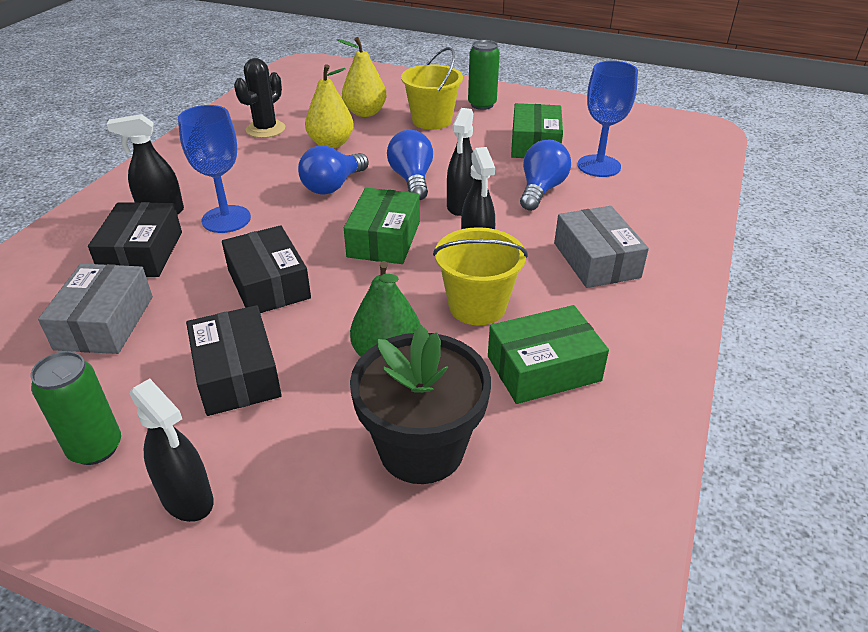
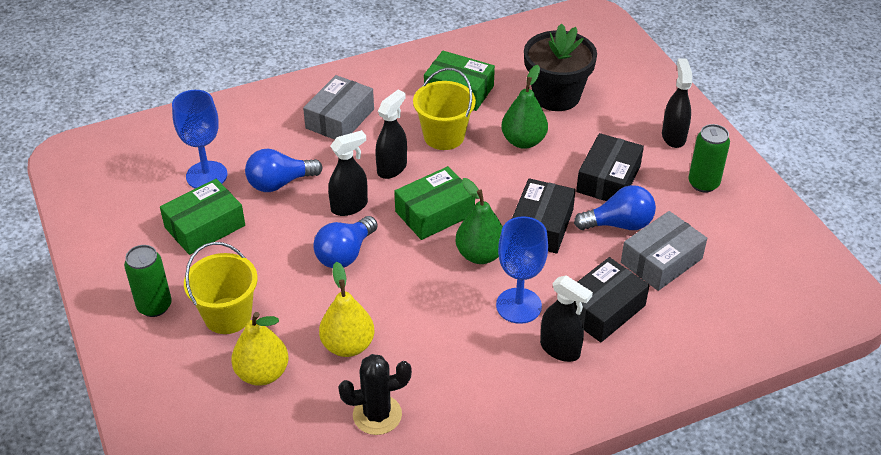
camera: 135 degrees left, 5 degrees up
blue light bulb [298,145,369,194] -> blue light bulb moved to [574,185,656,230]
none -> green pear [455,178,503,264]

